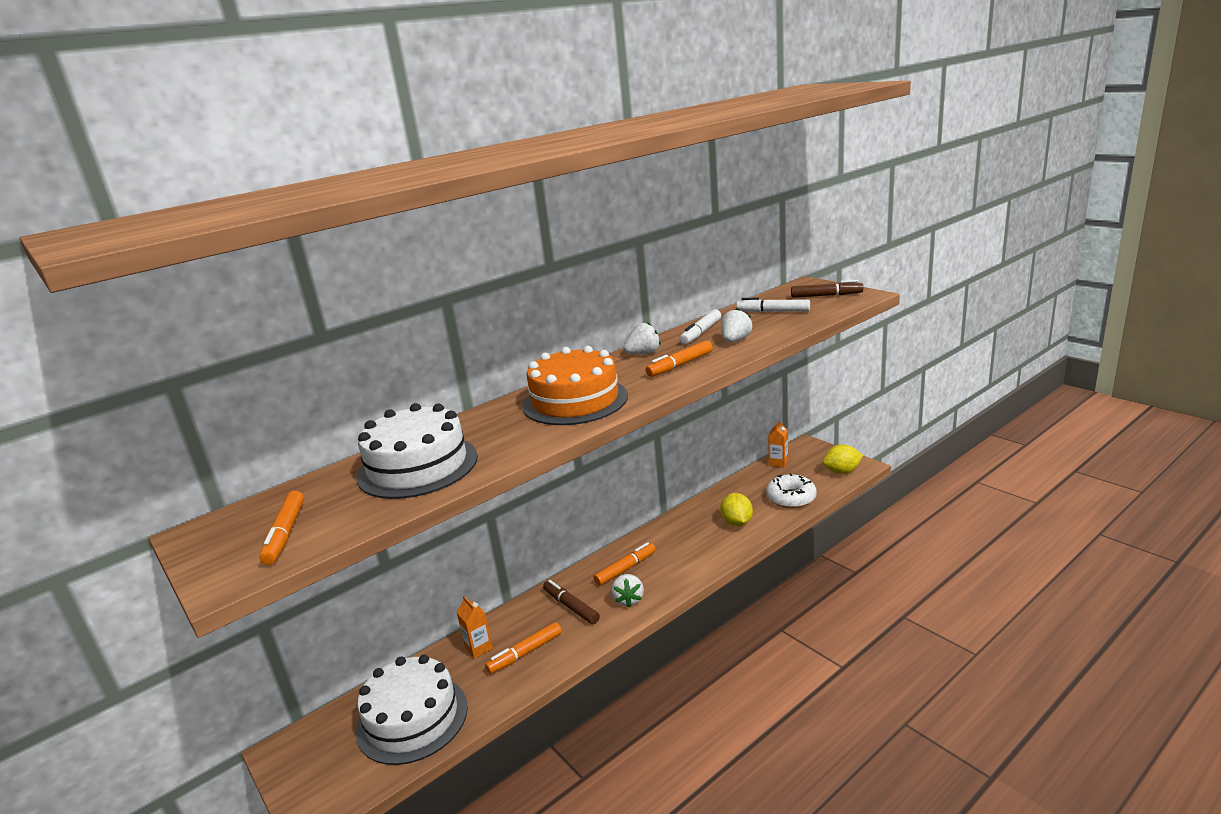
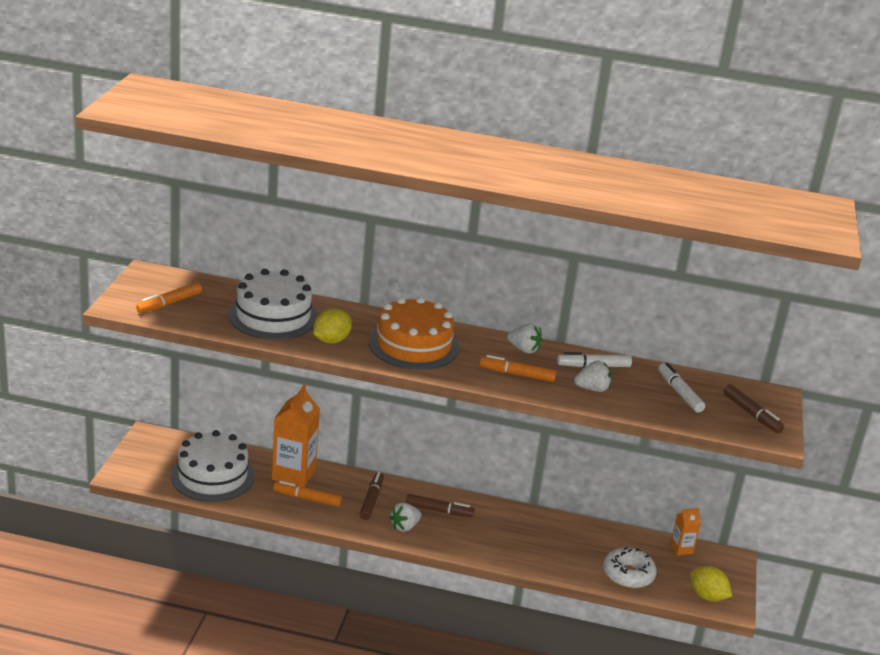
camera: 45 degrees right, 5 degrees up
orange carton [456,596,493,659] -> orange carton [272,385,320,487], size x1.99
orange marker [593,542,656,586] -> brown marker [406,494,475,517]
yellow lemon [720,493,753,526] -> yellow lemon moved to [313,309,352,343]

